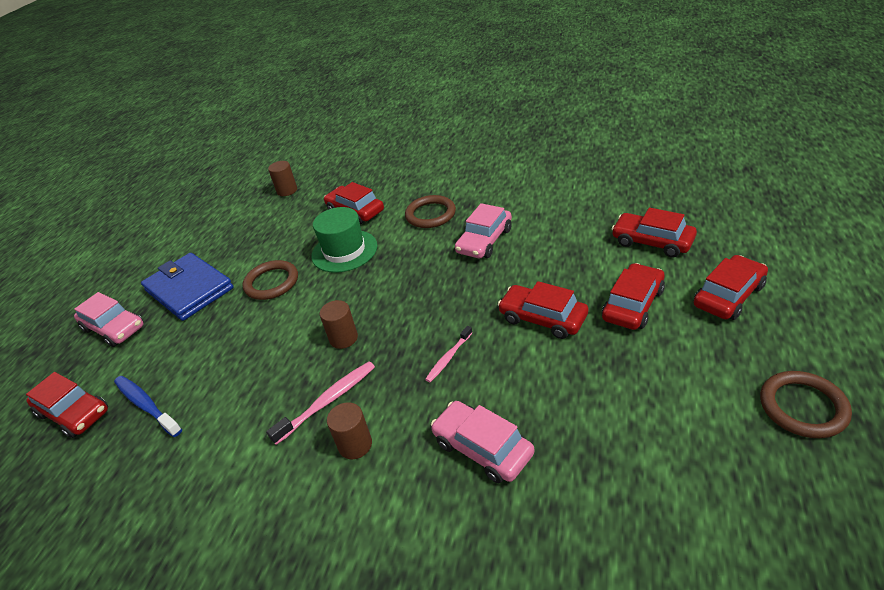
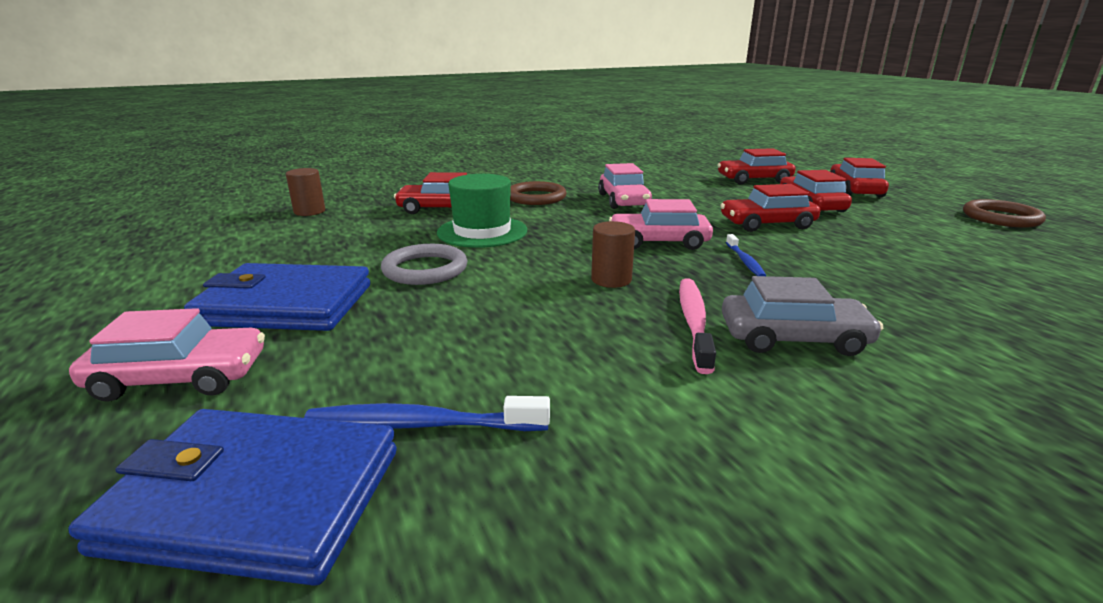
camera: 45 degrees left, 15 degrees down
red car [26,372,108,438] -> blue wallet [68,409,397,586]
brown ring [242,260,298,300] -> grey ring [381,244,468,285]
brown cylinder [327,402,372,459] -> grey car [722,276,883,356]
pink toothbrush [425,326,473,382] -> blue toothbrush [726,234,766,276]
pink car [431,401,535,483] -> pink car moved to [609,199,713,250]

